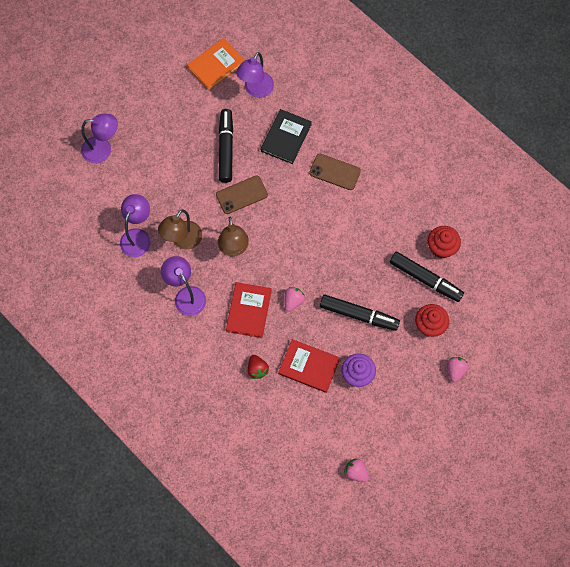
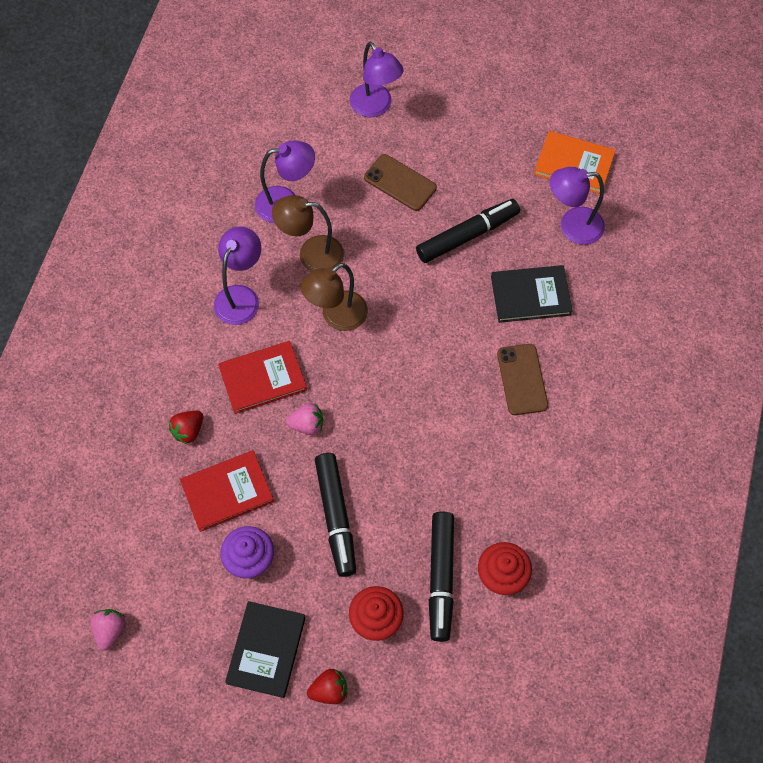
camera: 60 degrees right, 5 degrees down
brown phone [216,176,268,214] -> brown phone moved to [364,154,437,211]
red book [278,339,340,393] -> red book turned 75 degrees clockwise [180,450,274,532]
pink strawberry [447,357,469,382] -> red strawberry [307,669,347,704]
none -> black book [225,601,306,698]

